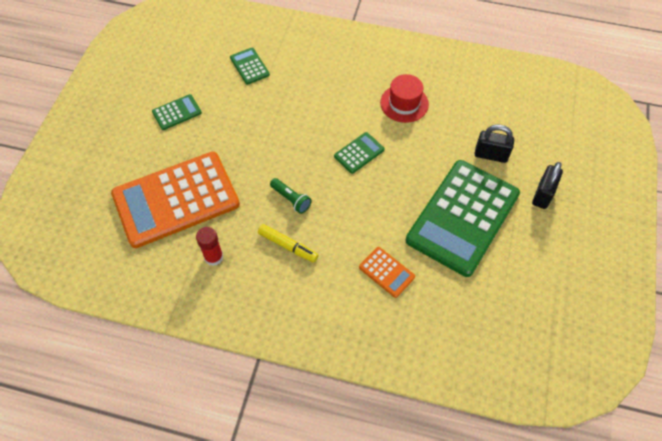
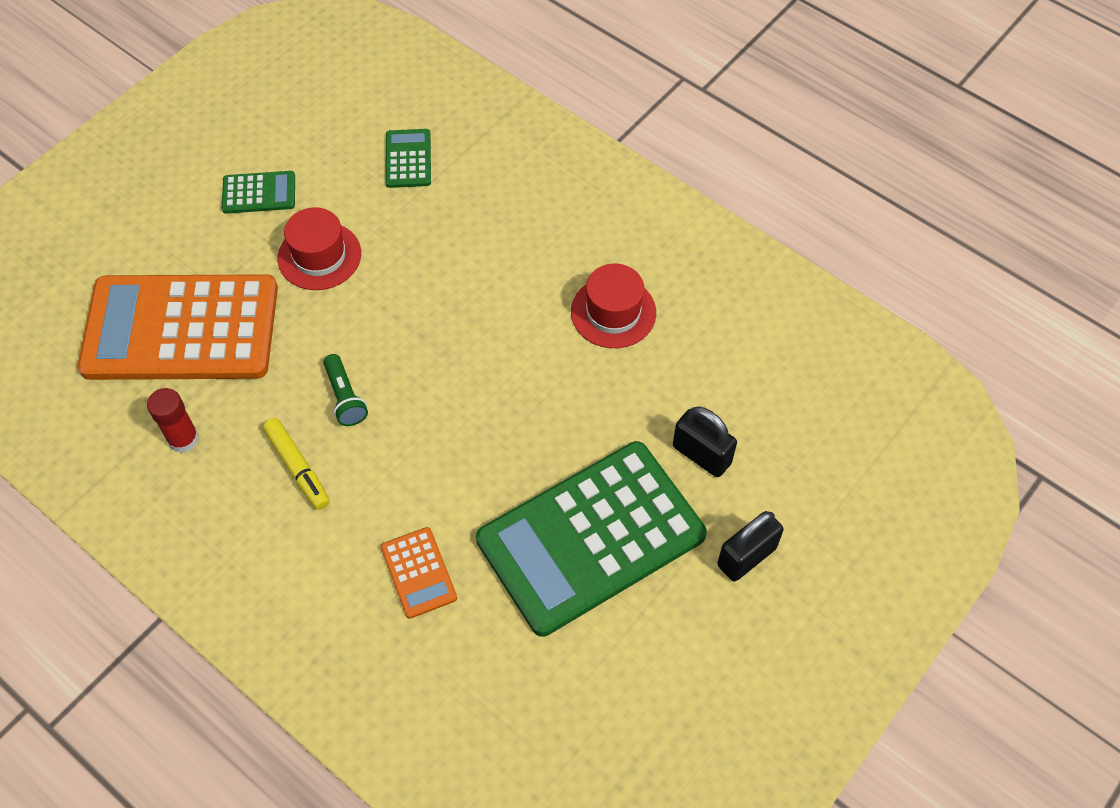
camera: 25 degrees right, 0 degrees up
green calculator [334,132,384,174] -> none
none -> red hat [278,207,361,290]

